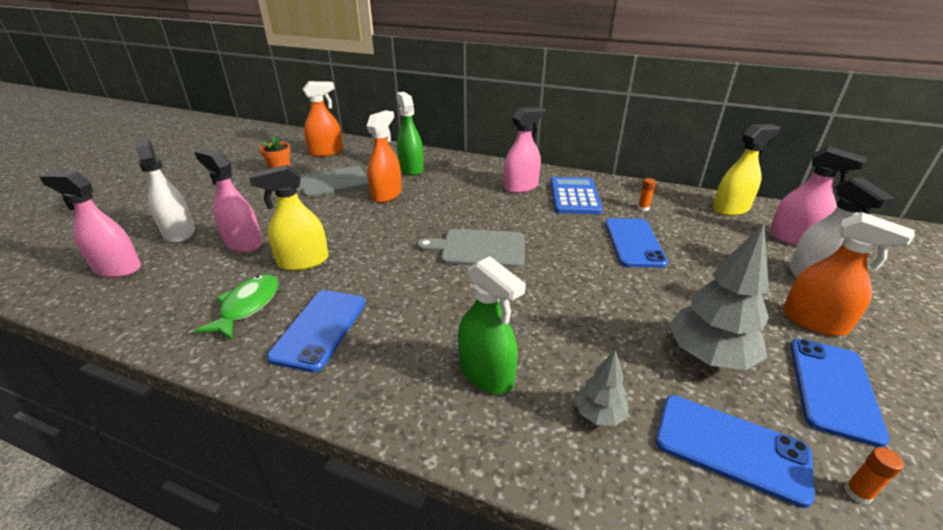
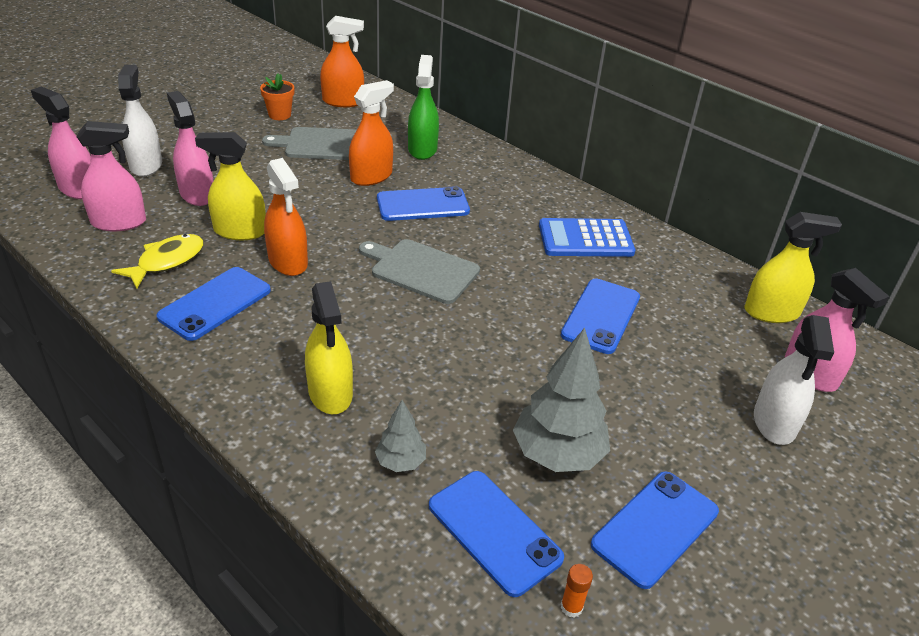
camera: 20 degrees right, 5 degrees up
green fish [194,274,278,340] -> yellow fish [111,234,203,289]
green spray bottle [458,256,526,394] -> yellow spray bottle [305,281,353,414]
pink spray bottle [504,107,546,193] -> pink spray bottle moved to [77,121,146,231]
blue calculator [551,177,603,214] -> blue calculator turned 120 degrees counterclockwise [539,218,635,257]
orange glue stick [638,178,656,211] -> none
orange spray bottle [783,212,915,336] -> orange spray bottle moved to [264,158,308,276]
none -> blue phone [377,186,470,221]

